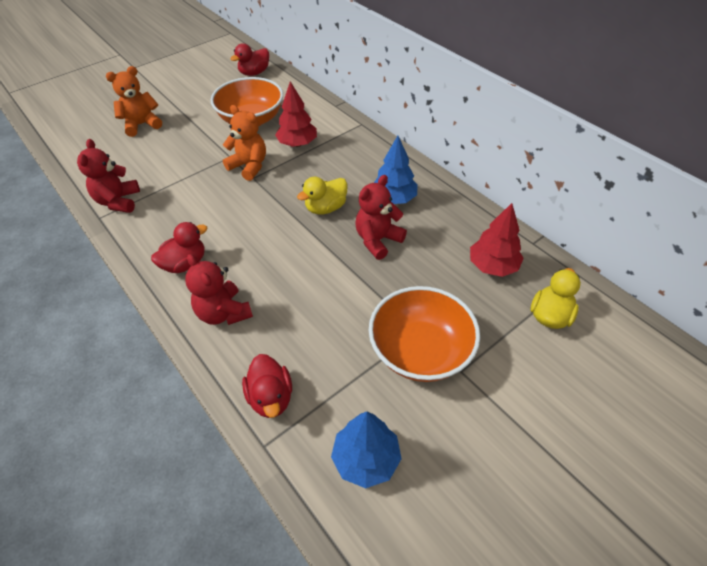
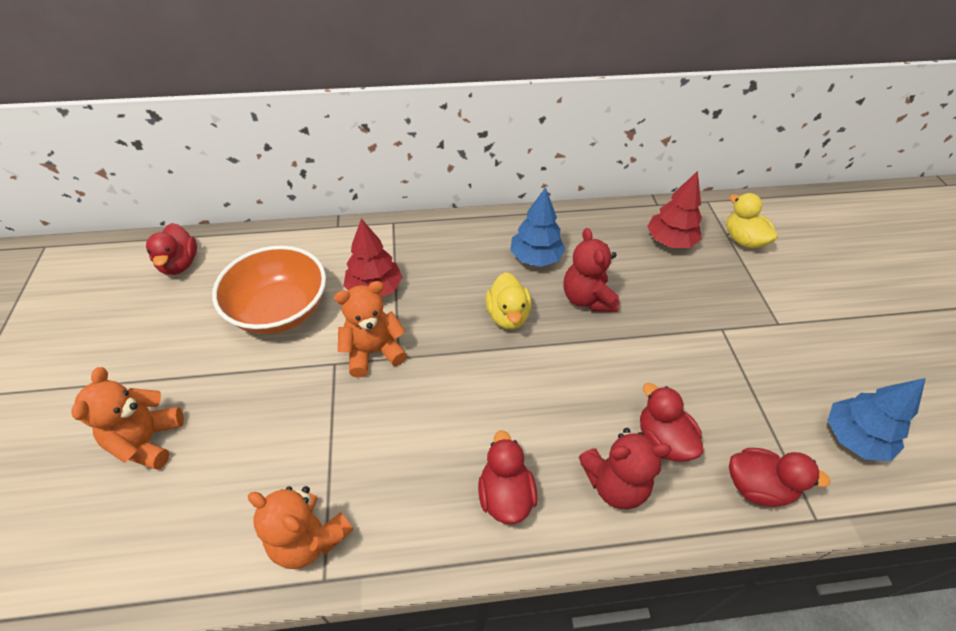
camera: 60 degrees left, 0 degrees up
red teddy bear [77,139,140,213] -> orange teddy bear [248,486,354,569]
orange bowl [369,286,480,382] -> none
none -> red duck [640,383,704,462]

